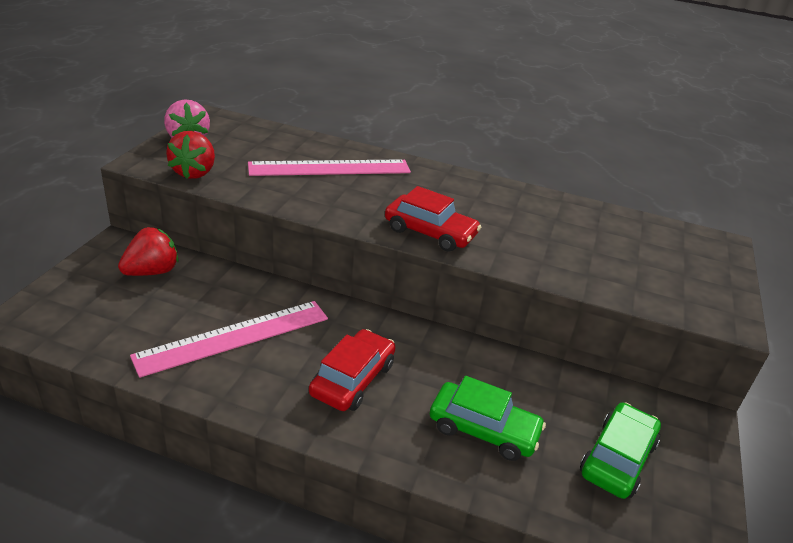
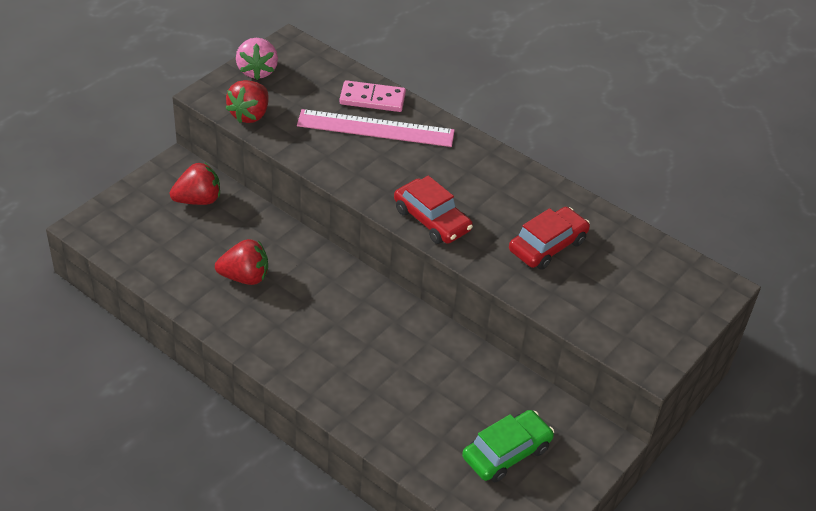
camera: 20 degrees right, 10 degrees up
pink ruler [130,301,328,378] -> red strawberry [215,239,268,285]
red car [309,329,396,411] -> red car moved to [509,207,590,270]
green car [430,376,546,461] -> none
none -> pink domino [339,80,406,112]

